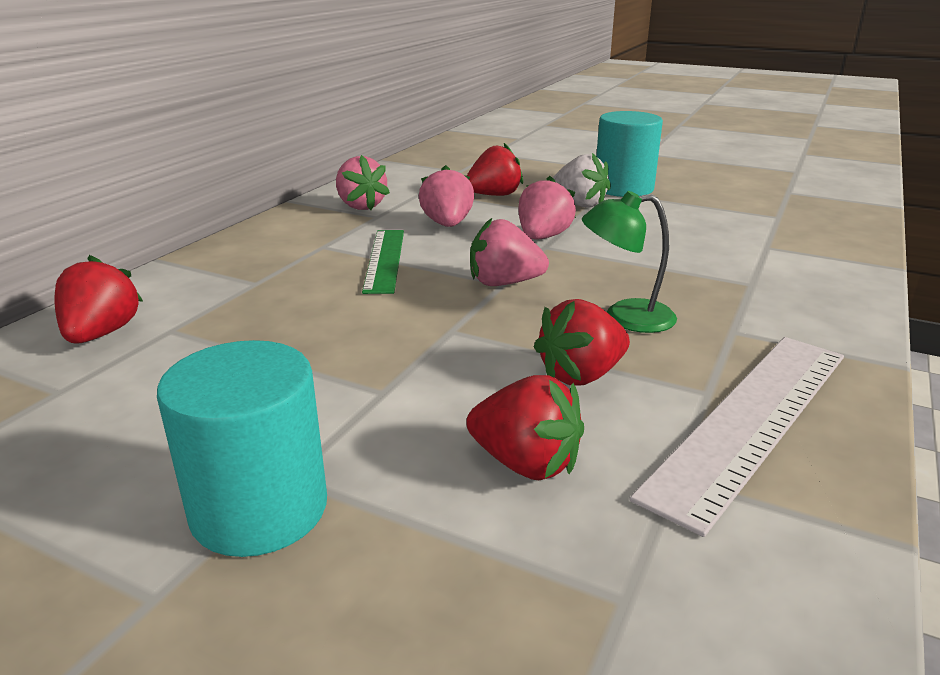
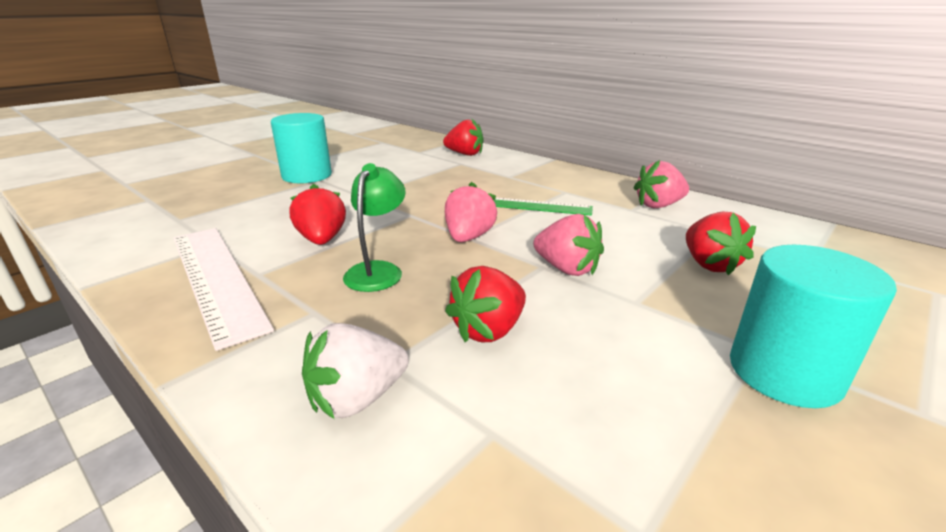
camera: 105 degrees right, 0 degrees up
pink strawberry [419,165,474,227] -> none
red strawberry [466,375,584,480] -> red strawberry moved to [445,266,526,342]
white strawberry [553,153,611,208] -> white strawberry moved to [302,323,409,419]

